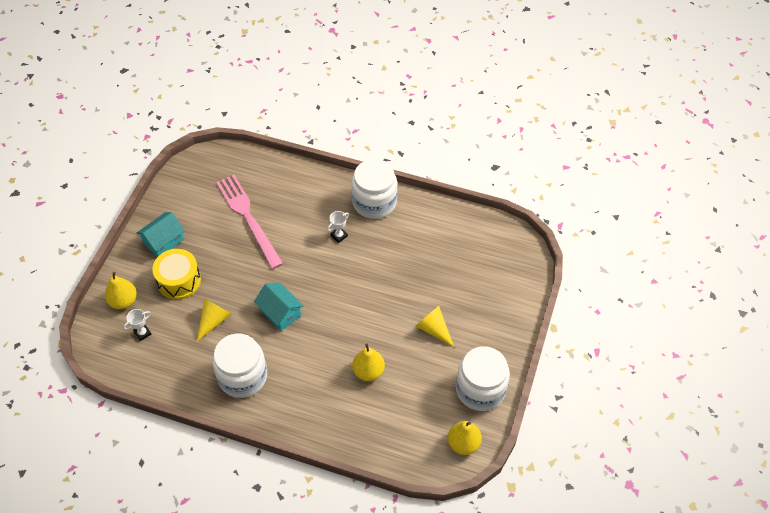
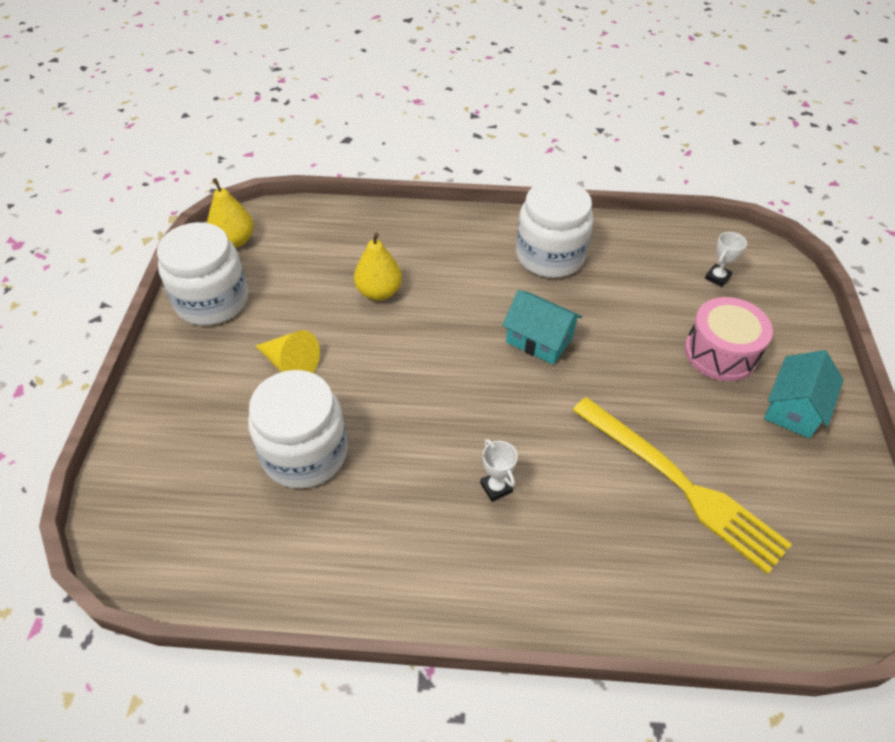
camera: 165 degrees right, 5 degrees down
yellow pear [105,272,137,309] -> none
yellow drum [152,249,201,300] -> pink drum [685,297,773,381]
yellow cone [197,299,231,342] -> none
pink fork [216,175,283,269] -> yellow fork [572,397,792,574]
white trophy [327,211,349,243] -> white trophy turned 60 degrees counterclockwise [480,439,518,502]
white jar [351,159,397,219] -> white jar moved to [248,370,348,488]

